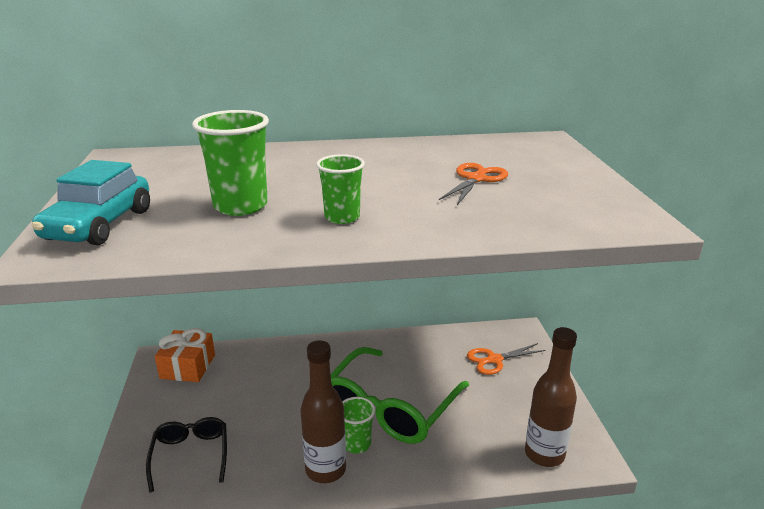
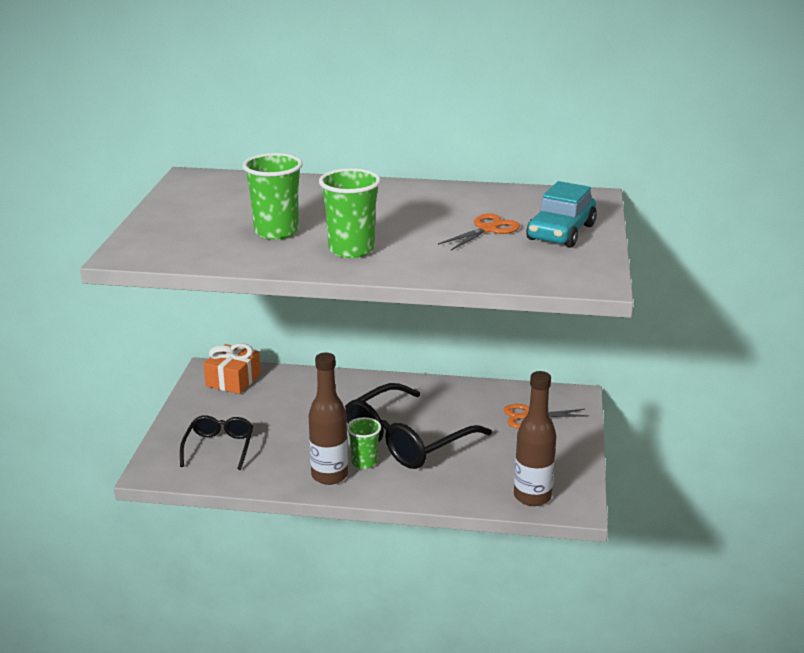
camera: 15 degrees right, 0 degrees up
turquoise car [32,160,150,245] -> turquoise car moved to [526,181,597,248]
green cup [316,154,365,224] -> green cup [319,168,381,258], size x1.57
green glasses [331,347,469,444] -> black glasses [345,383,492,469]

